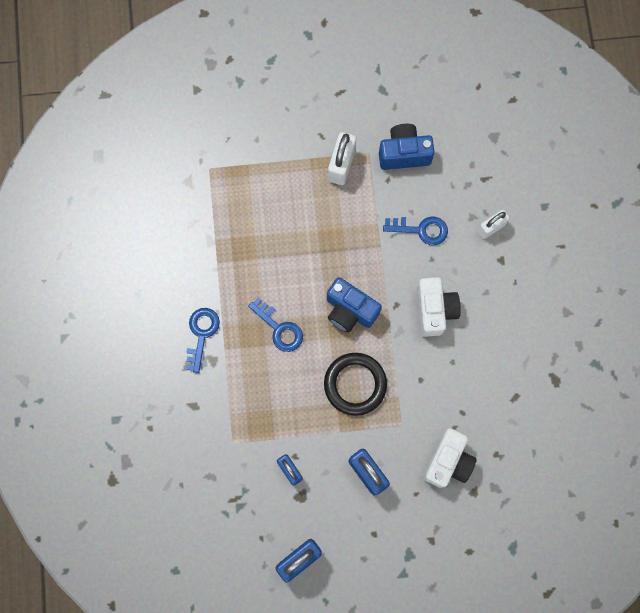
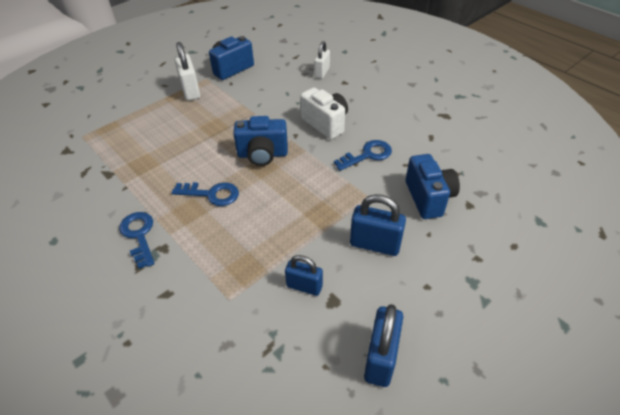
camera: 35 degrees left, 30 degrees down
black ring [324,353,387,416] -> none
blue key [383,216,448,245] -> blue key moved to [334,140,392,171]
white camera [423,428,477,488] -> blue camera [406,154,460,219]

